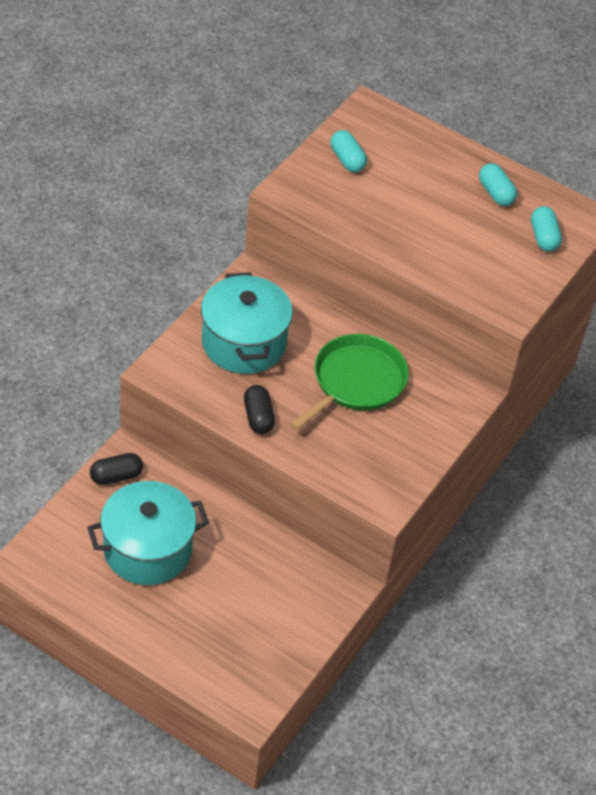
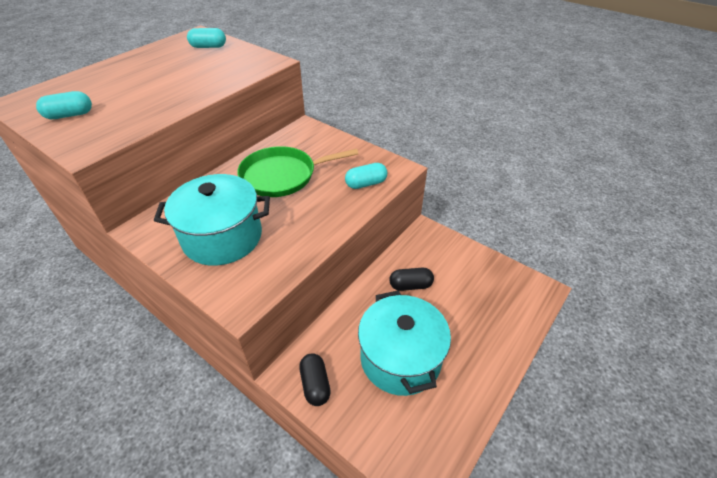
camera: 80 degrees left, 5 degrees down
black capsule [244,385,275,434] -> black capsule moved to [390,268,434,291]
green pan [290,334,409,430] -> green pan turned 60 degrees counterclockwise [237,146,358,197]
turquoise capsule [479,163,517,206] -> turquoise capsule moved to [345,163,387,189]

